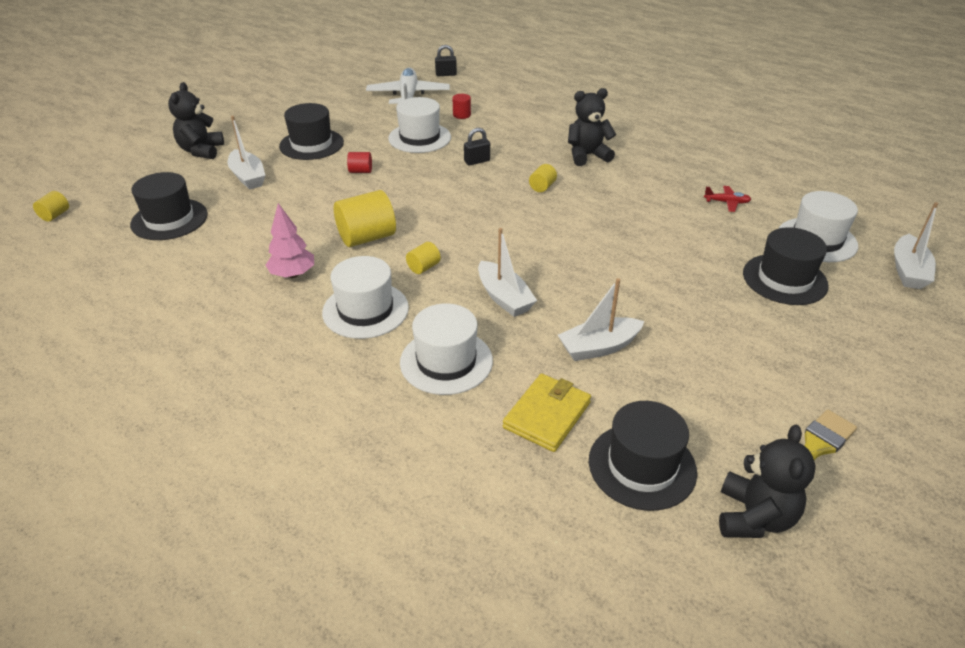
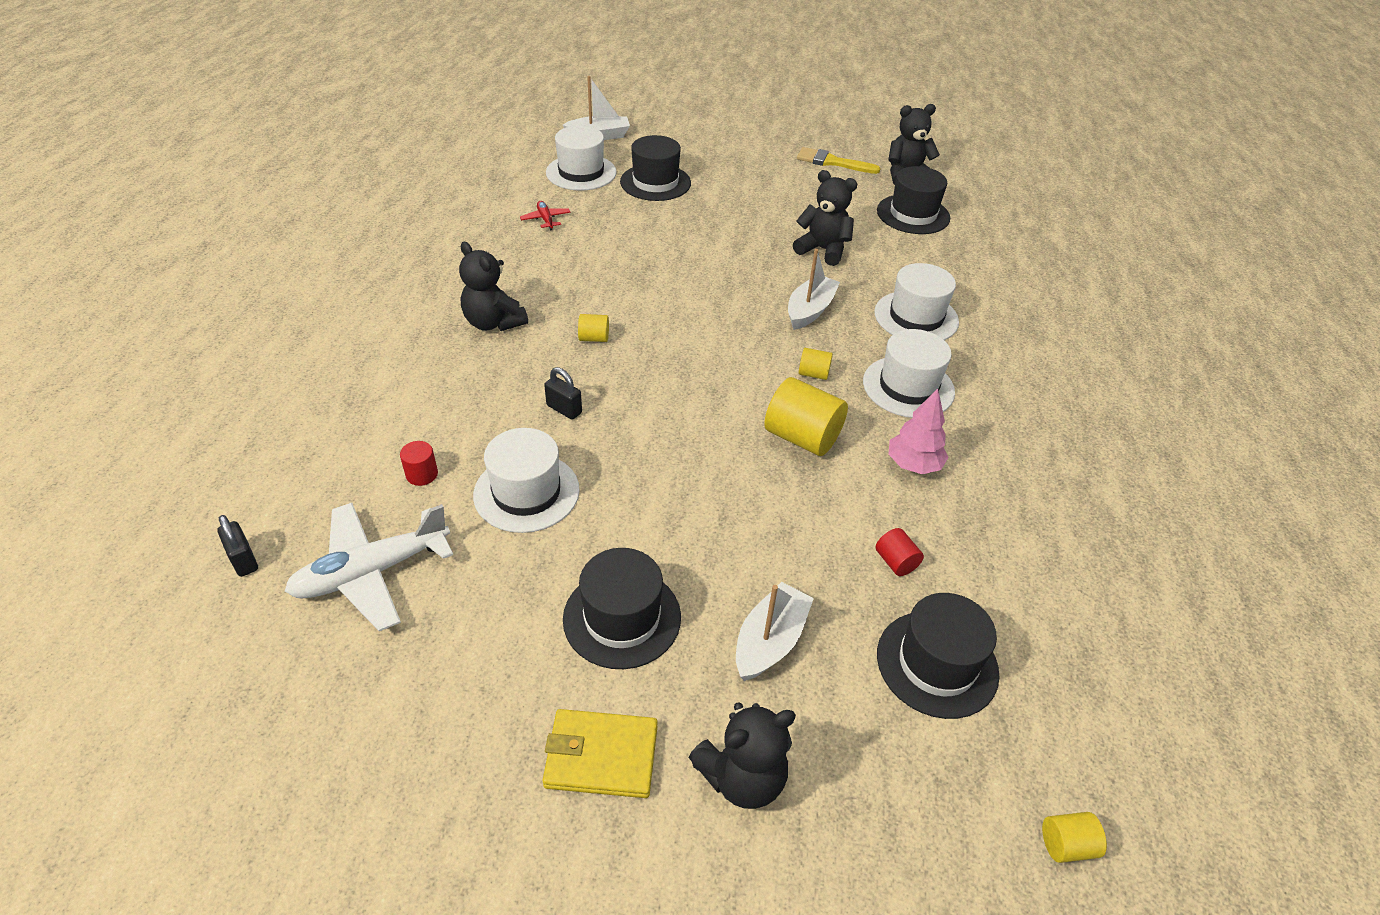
camera: 120 degrees left, 5 degrees up
red cylinder [347,152,372,173] -> red cylinder moved to [876,528,924,576]
yellow wallet [503,374,591,452] -> yellow wallet moved to [543,709,658,798]
white boat [558,278,644,361] -> black teddy bear [793,170,857,266]

